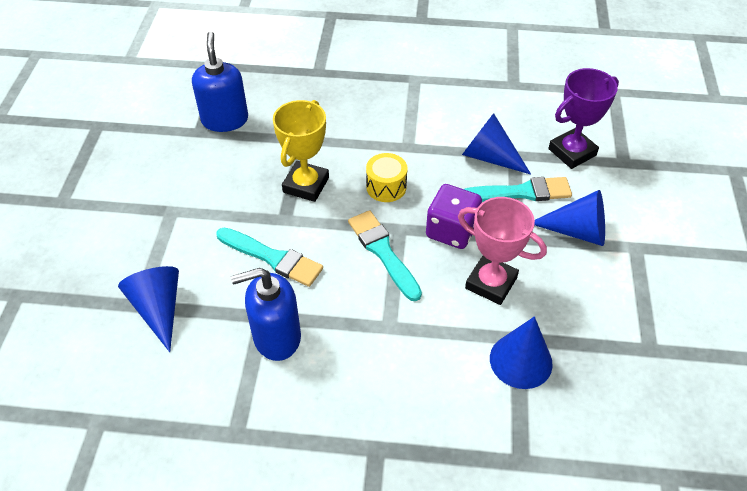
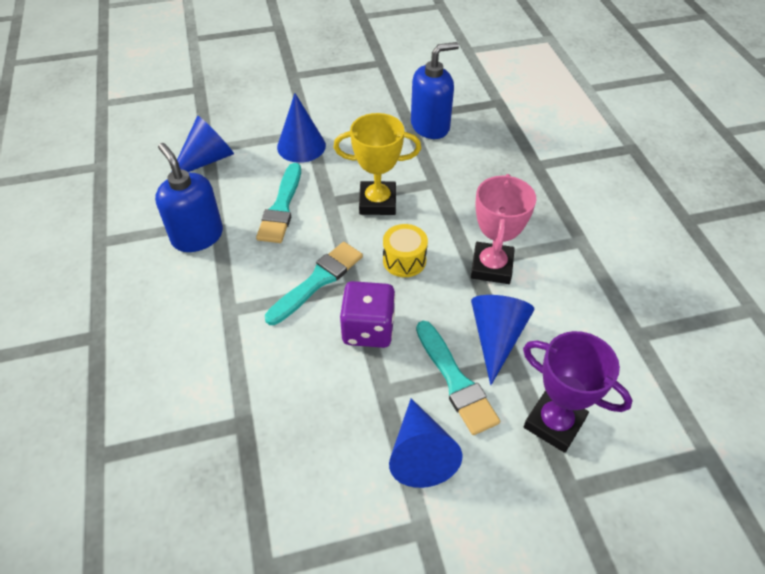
camera: 70 degrees right, 0 degrees up
pink trophy [458,197,547,305] -> pink trophy moved to [471,174,536,284]
blue cone [490,316,553,389] -> blue cone moved to [277,93,326,163]

